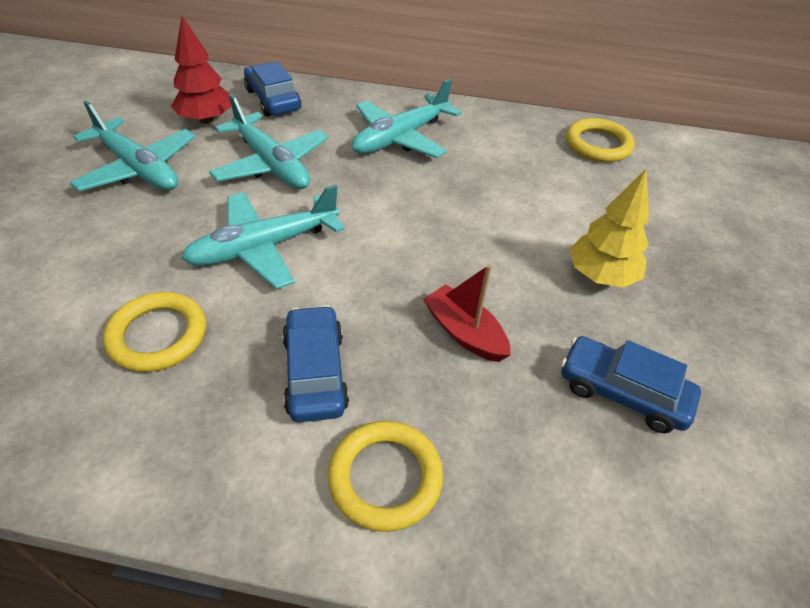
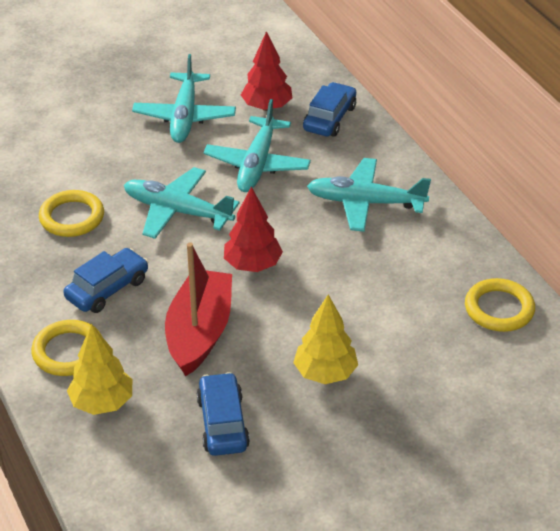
camera: 55 degrees right, 5 degrees down
red boat [423,264,511,362] -> red boat [165,242,232,377], size x1.70
none -> yellow tree [67,324,132,415]
none -> red tree [224,187,283,272]

